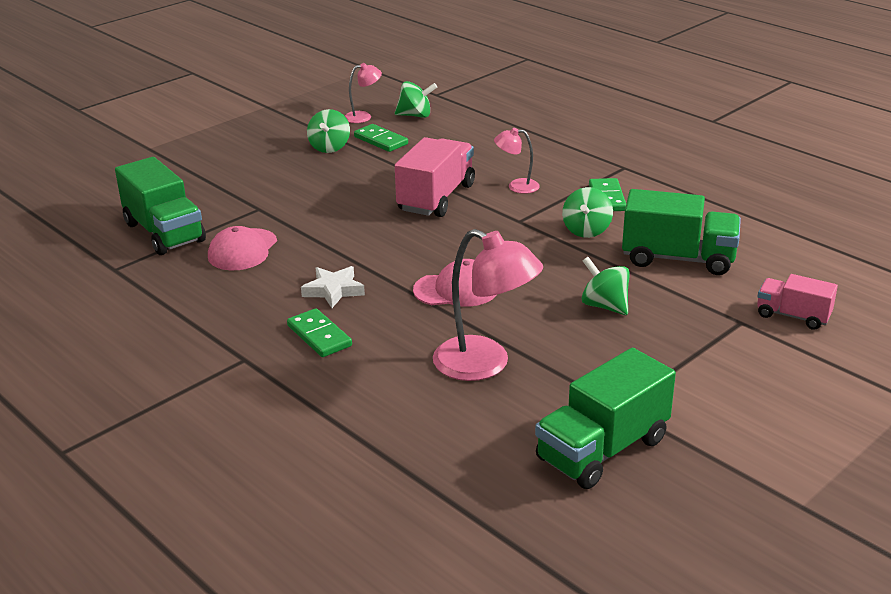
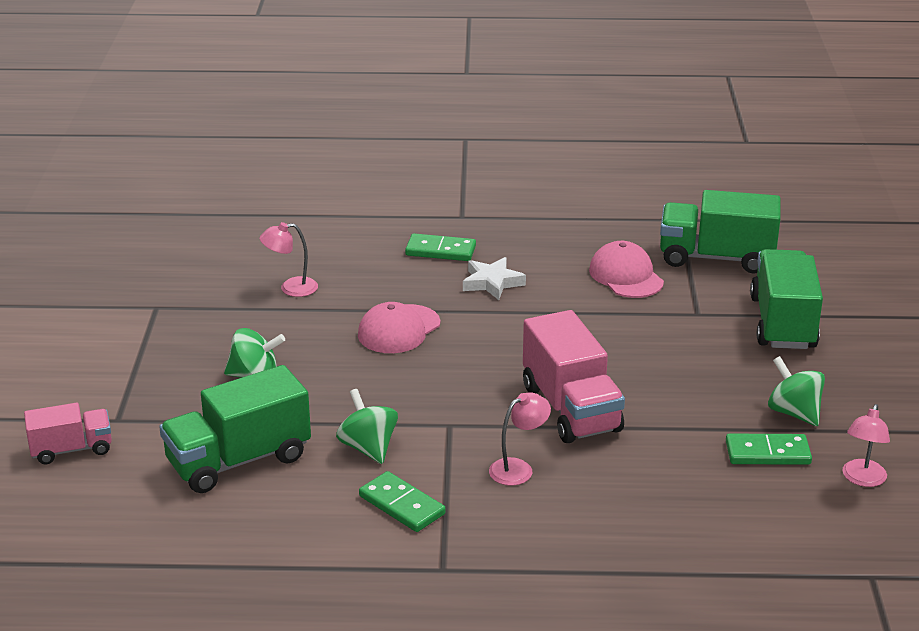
camera: 135 degrees right, 0 degrees up
green spinning top [395,81,437,118] -> none
pink lamp [433,229,543,381] -> pink lamp [260,222,318,297], size x0.52
green truck [535,348,676,489] -> green truck moved to [750,249,823,349]

